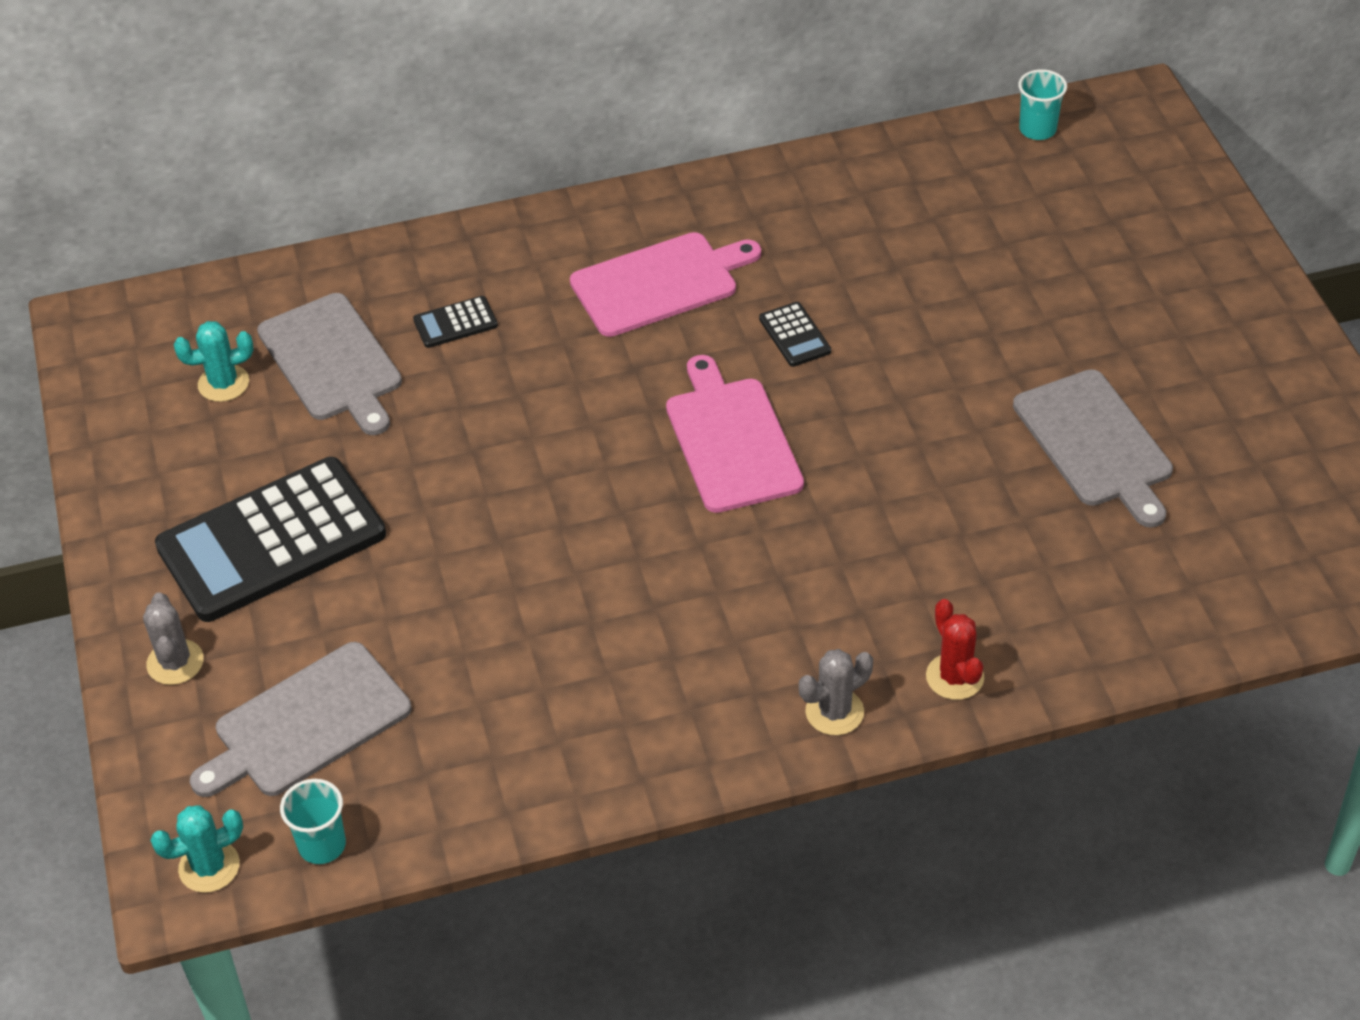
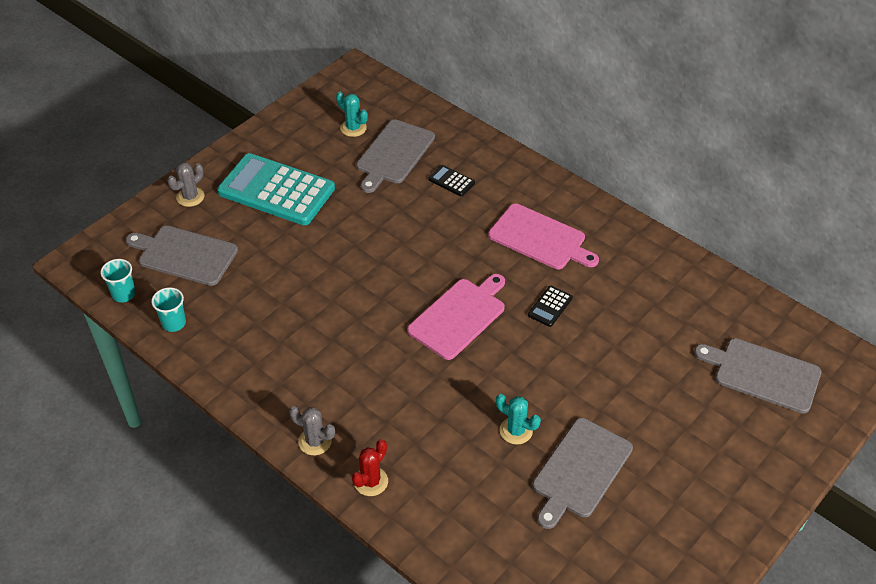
camera: 55 degrees right, 0 degrees up
turquoise cactus [150,805,243,893] -> turquoise cactus moved to [496,394,541,445]
black calculator [155,457,386,622] -> turquoise calculator [217,153,335,225]
turquoise cup [1018,69,1067,140] -> turquoise cup moved to [151,287,186,332]
none -> grey cutting board [694,338,821,413]

